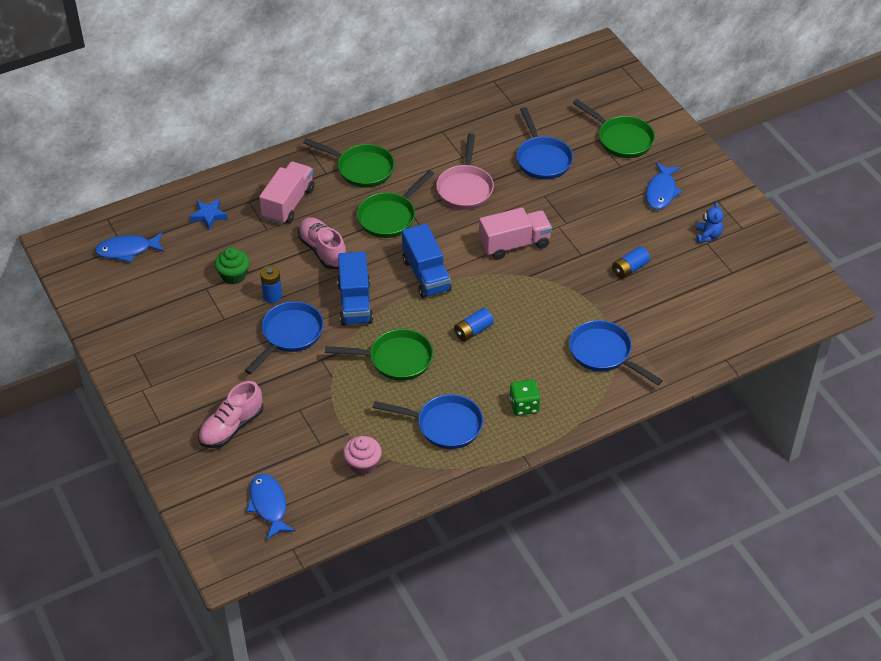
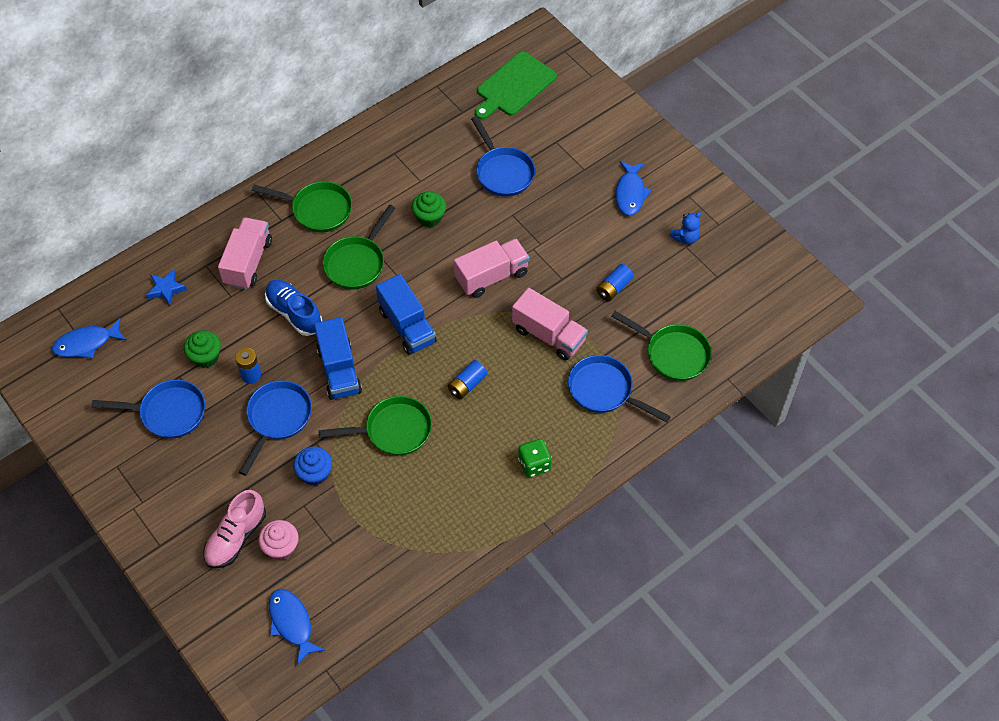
camera: 10 degrees left, 10 degrees up
pink shoe [298,217,346,269] -> blue shoe [265,280,322,336]
pink cupcake [343,436,382,475] -> pink cupcake moved to [258,520,299,560]
blue pan [373,394,483,449] -> blue pan moved to [92,379,205,439]
pink pan [436,133,494,209] -> green cupcake [412,191,446,227]
green pan [573,99,655,158] -> green pan moved to [611,311,712,381]
blue teddy bear [696,202,723,243] -> blue teddy bear turned 60 degrees clockwise [670,212,701,244]
none -> blue cupcake [293,447,332,486]
none -> green cutting board [475,51,557,120]
none -> pink truck [512,288,588,361]

